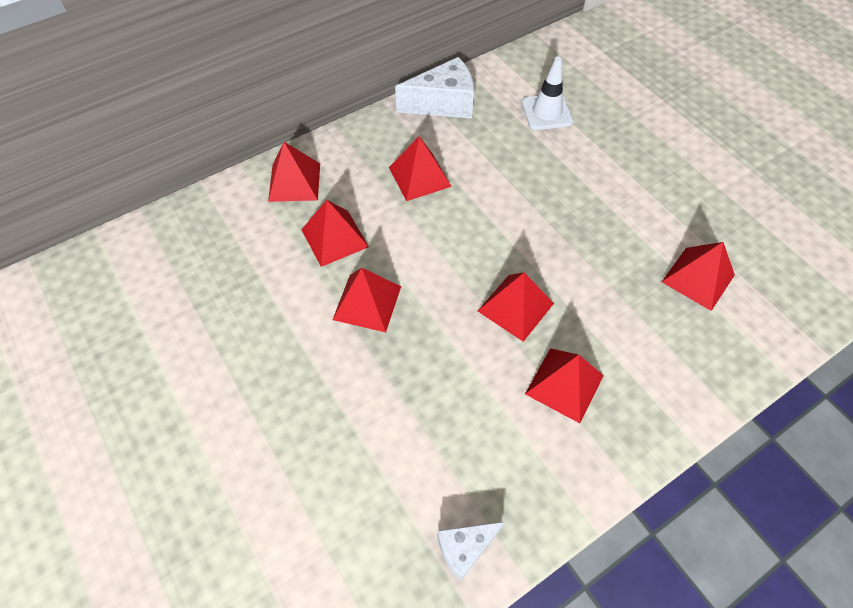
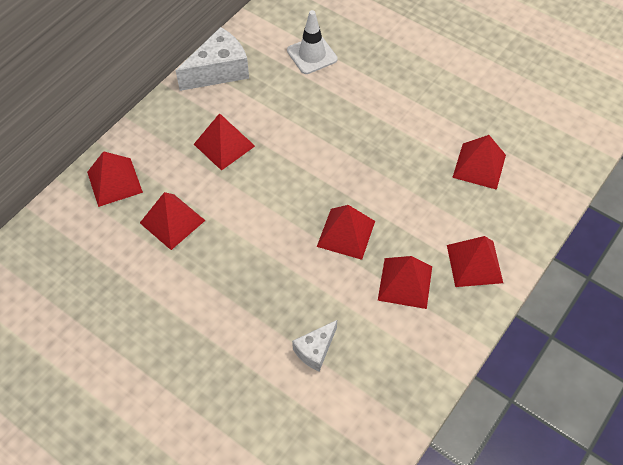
camera: 20 degrees left, 0 degrees up
red pyramid [332,268,401,332] -> red pyramid moved to [447,236,503,287]
white cheese [437,522,505,581] -> white cheese moved to [292,320,337,372]

